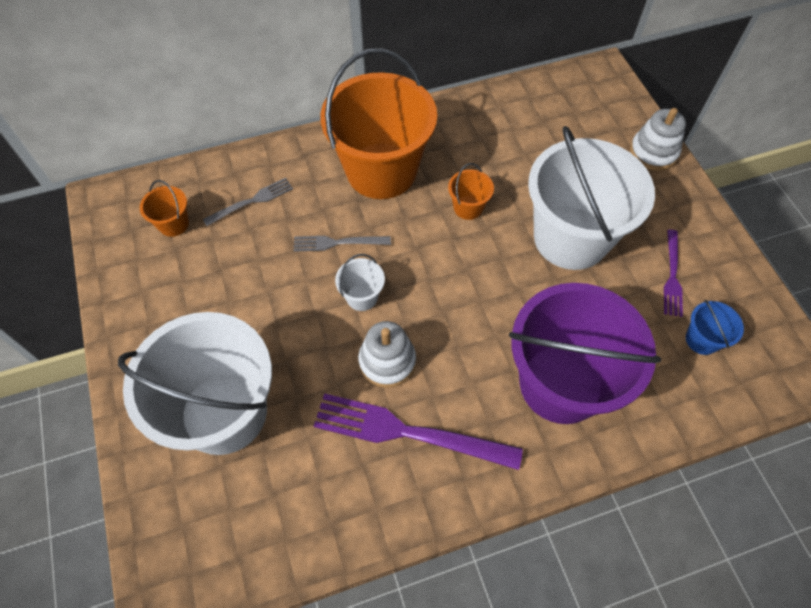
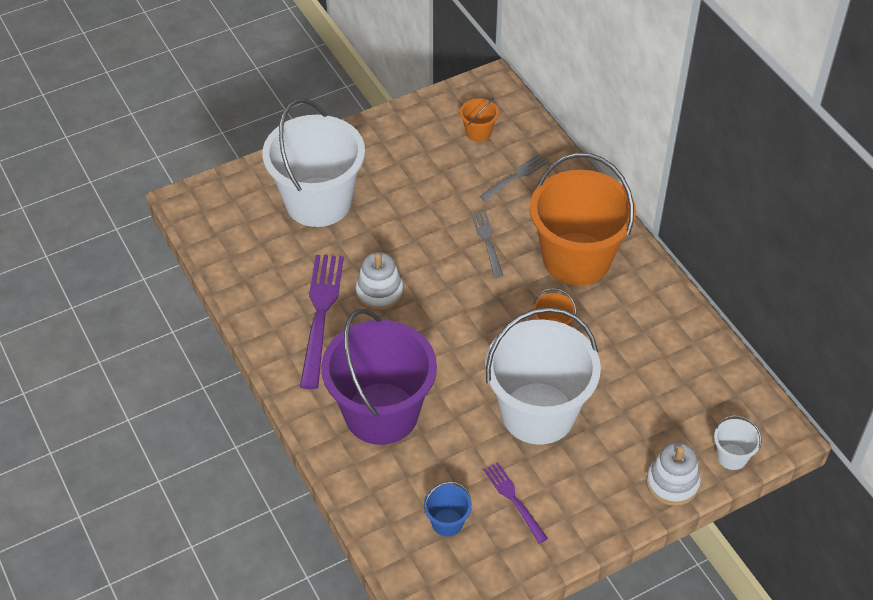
camera: 80 degrees right, 10 degrees down
grey fork [203,178,293,226] -> grey fork turned 90 degrees counterclockwise [480,154,548,201]
white bucket [335,254,385,311] -> white bucket moved to [714,415,762,470]
purple fork [664,230,683,317] -> purple fork turned 60 degrees clockwise [483,462,548,543]

